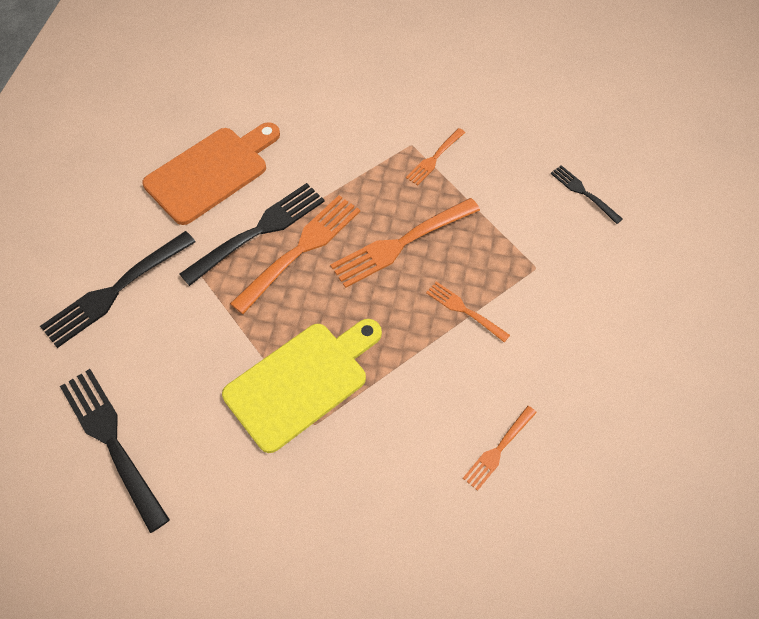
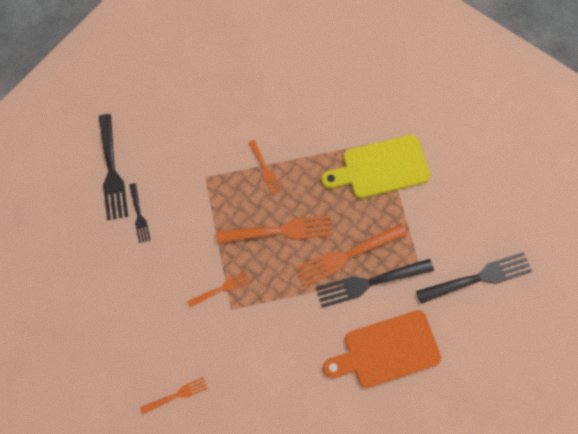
camera: 155 degrees left, 10 degrees up
black fork [60,369,170,533] -> black fork moved to [99,114,128,220]
orange fork [463,406,537,491] -> orange fork moved to [140,377,208,414]

